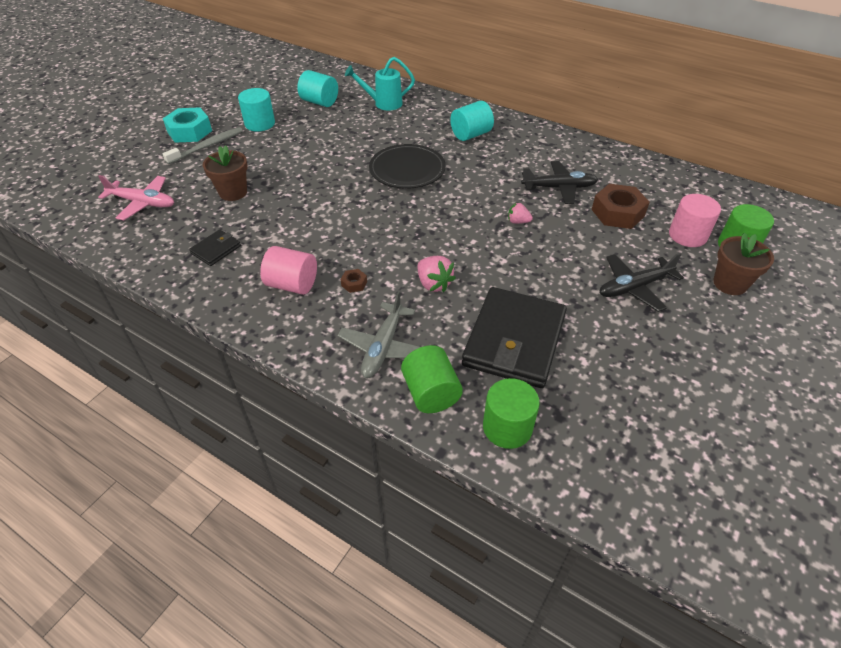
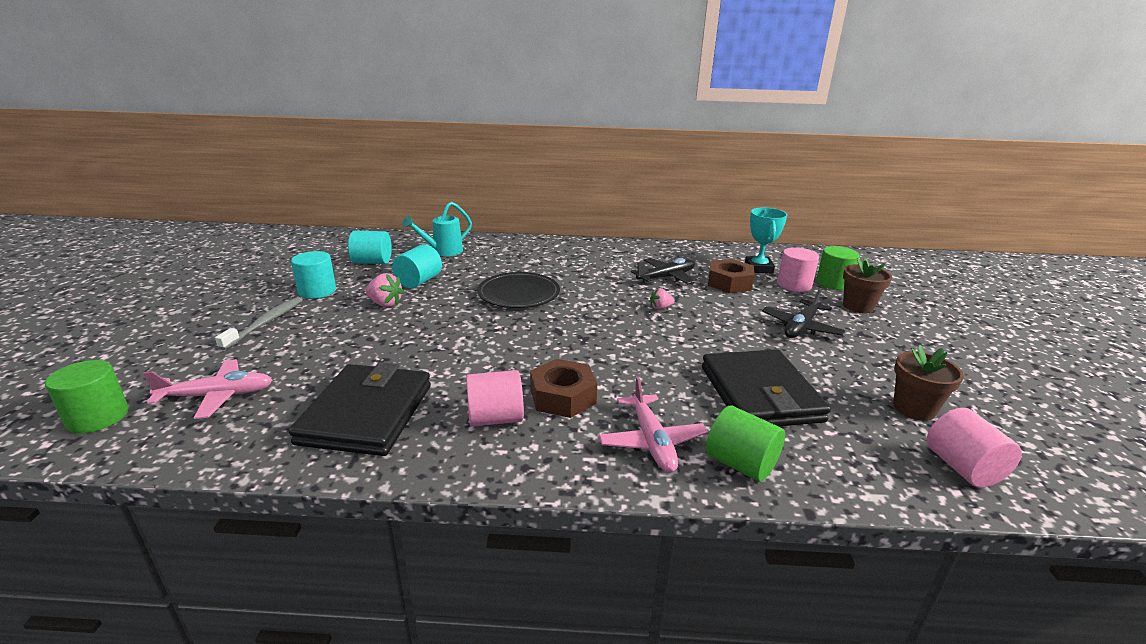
camera: 30 degrees left, 20 degrees down
turquoise nut [163,107,212,143] -> none
black wallet [189,229,241,266] -> black wallet [289,362,431,456], size x2.23
brown flower pot [203,145,248,201] -> brown flower pot moved to [893,345,964,421]
grey plane [337,290,420,378] -> pink plane [599,377,708,473]
brown nut [341,269,367,293] -> brown nut [530,359,597,418], size x2.23
pink strawberry [418,256,456,292] -> pink strawberry moved to [365,273,404,307]
turquoise cylinder [450,101,494,141] -> turquoise cylinder moved to [392,244,442,288]
green cylinder [483,378,540,449] -> green cylinder moved to [45,360,129,433]
none -> turquoise trophy [745,207,787,274]
none -> pink cylinder [927,408,1022,488]

